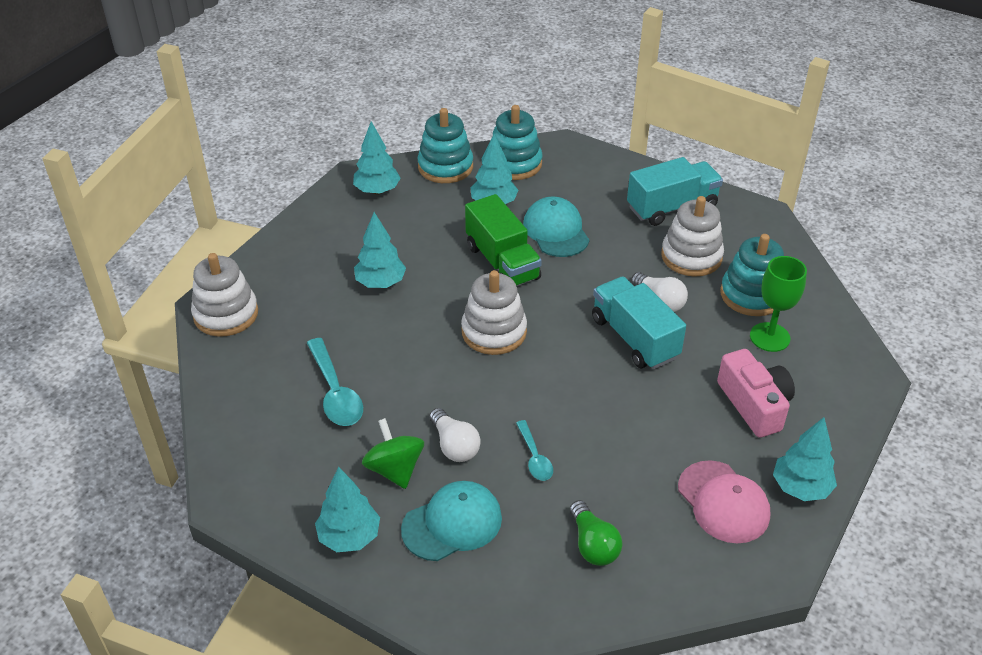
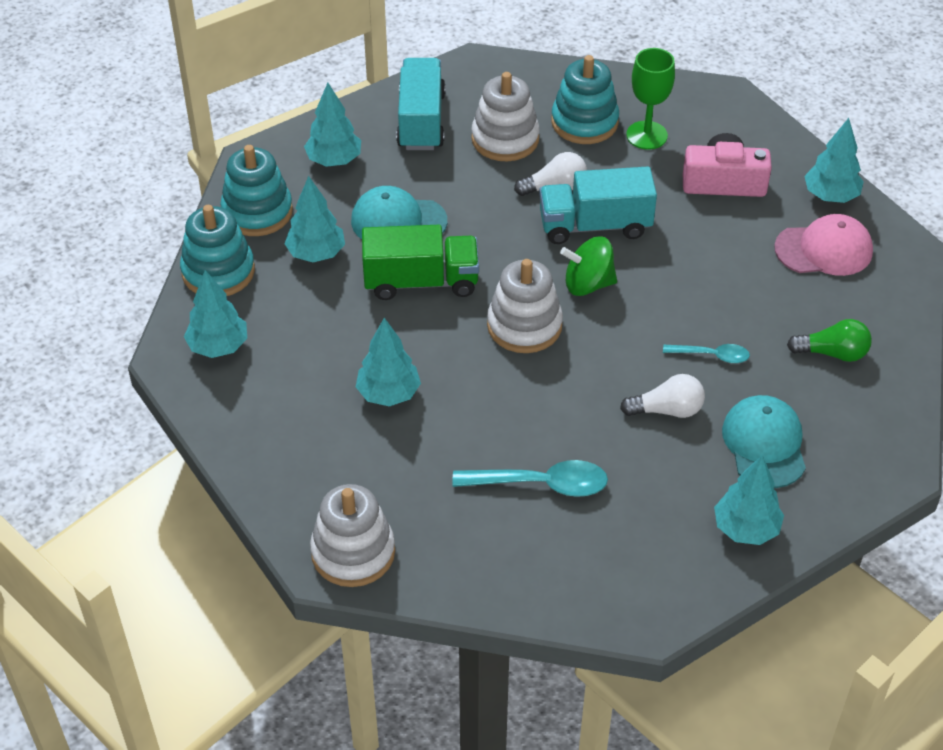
camera: 65 degrees left, 5 degrees up
green spinning top [362,418,424,489] -> green spinning top moved to [560,236,617,296]
none -> turquoise tree [304,83,361,167]

